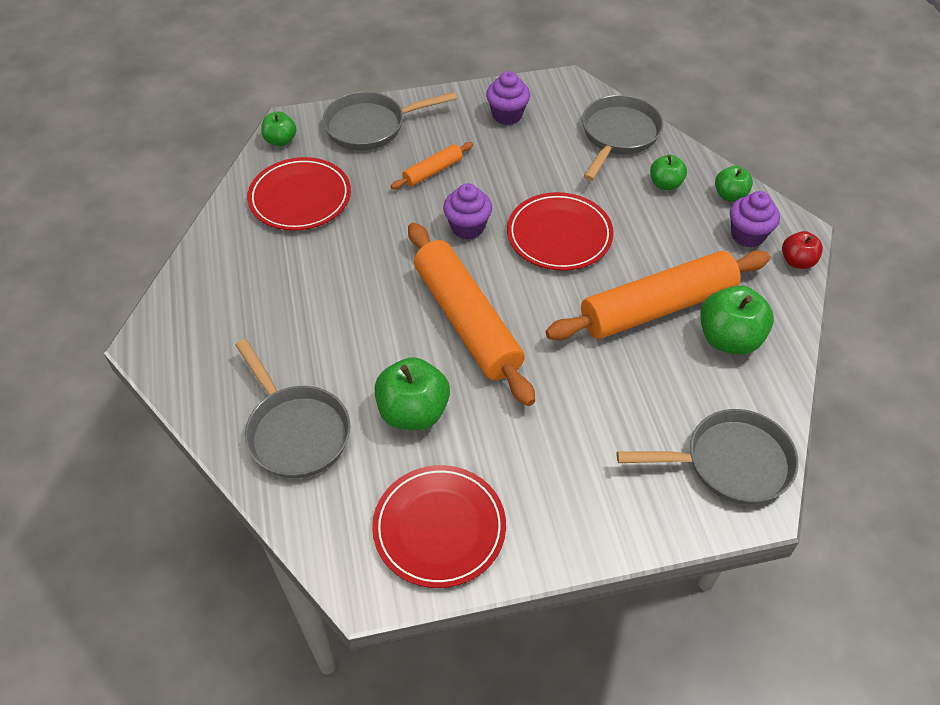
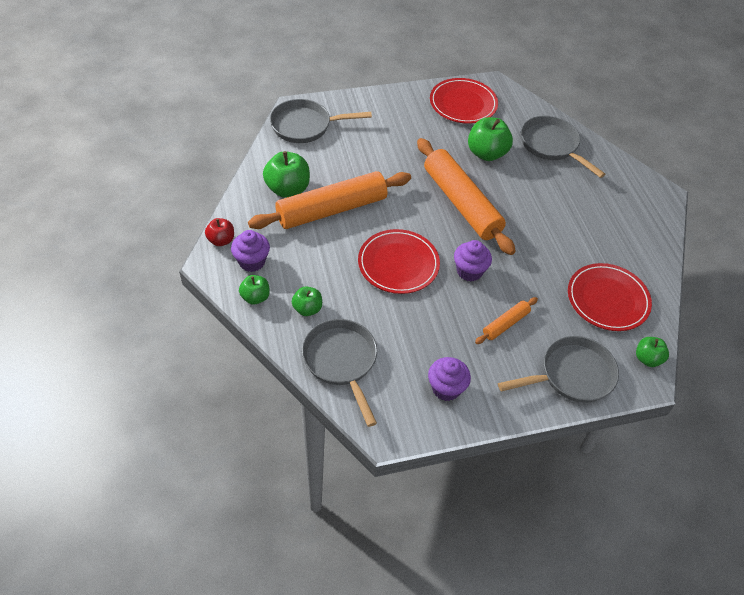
camera: 175 degrees right, 0 degrees up
grey pan [582,95,664,181] -> grey pan turned 135 degrees clockwise [302,319,377,427]

